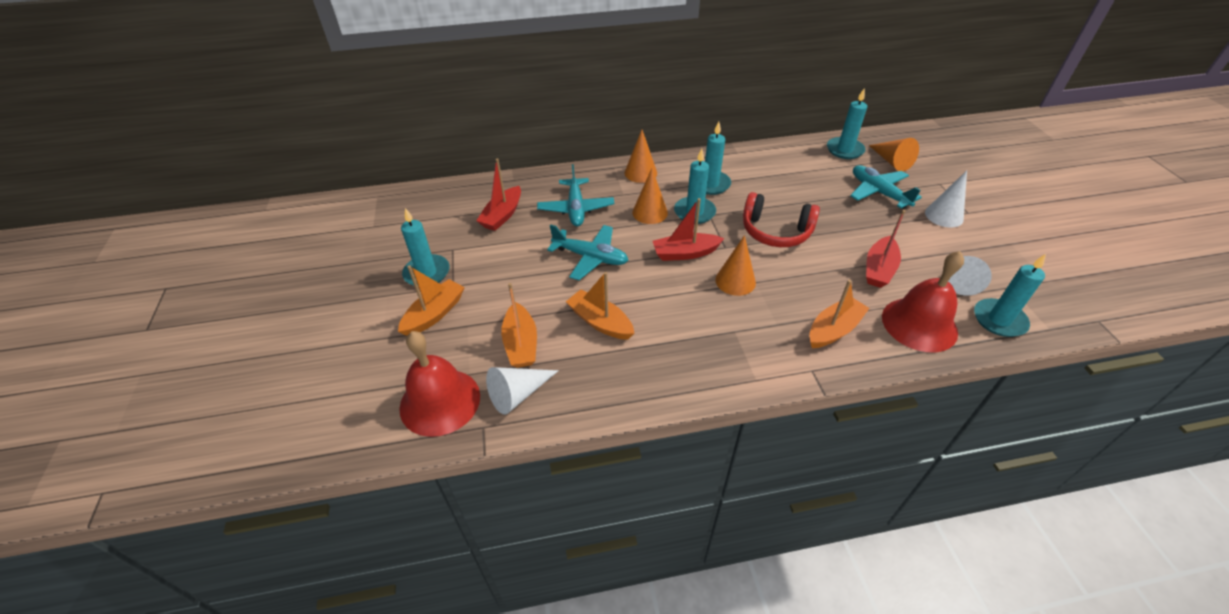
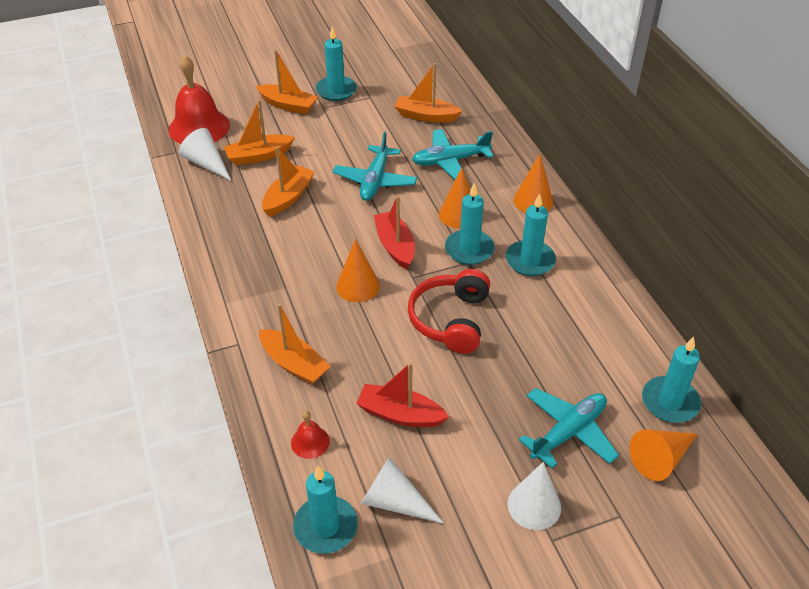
camera: 80 degrees right, 0 degrees up
red boat [476,158,521,231] -> orange boat [394,63,462,123]
red bell [882,251,964,352] -> red bell [291,411,330,459], size x0.46

